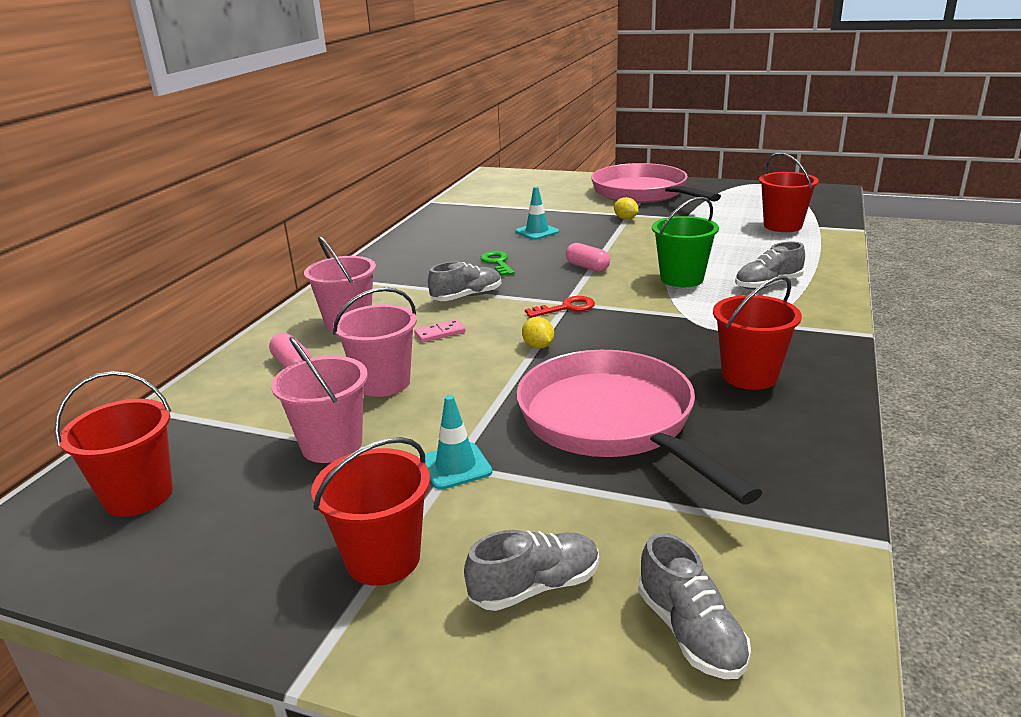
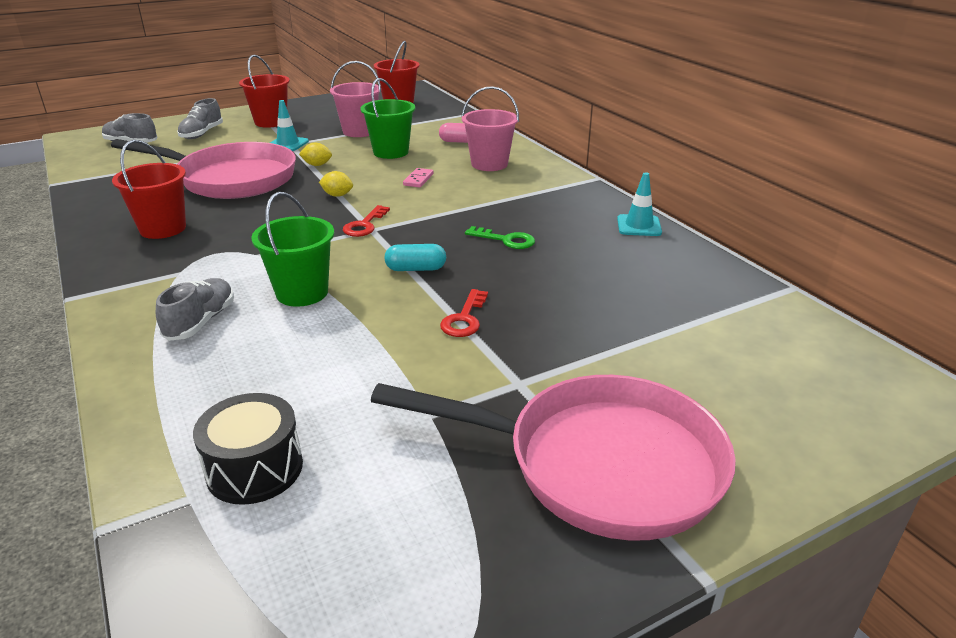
camera: 130 degrees right, 5 degrees up
pink bucket [333,287,417,397] -> green bucket [360,78,415,159]
grey shoe [428,262,501,301] -> none
turquoise traffic cone [515,187,559,240] -> turquoise traffic cone moved to [617,172,662,236]
pink capsule [566,243,610,272] -> turquoise capsule [384,244,446,271]
yellow lemon [614,197,638,220] -> yellow lemon moved to [299,142,332,166]
red bucket [759,152,819,232] -> black drum [193,393,303,505]
none -> red key [440,289,488,337]

